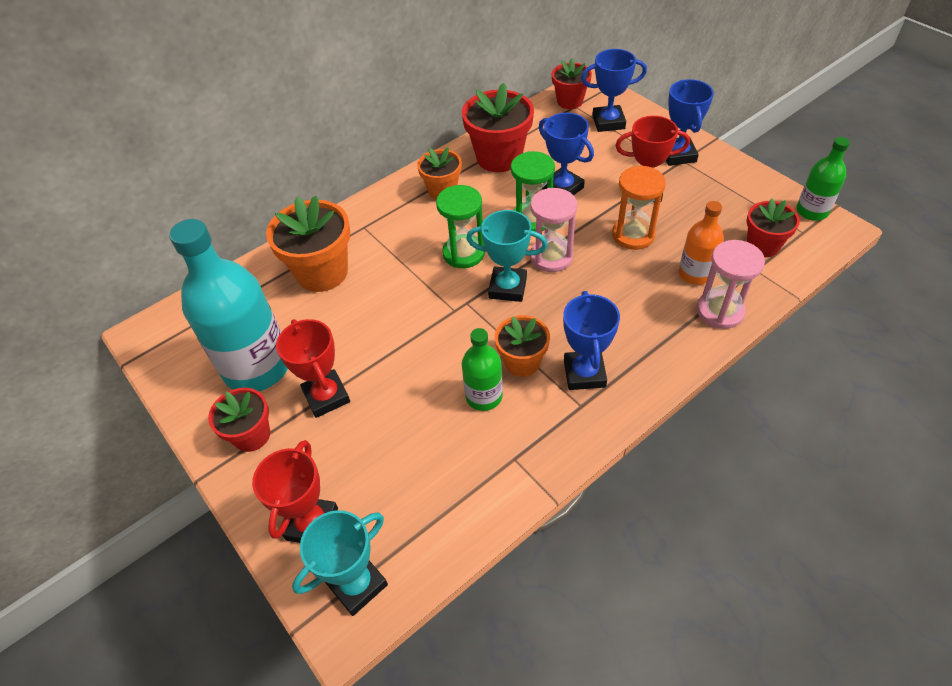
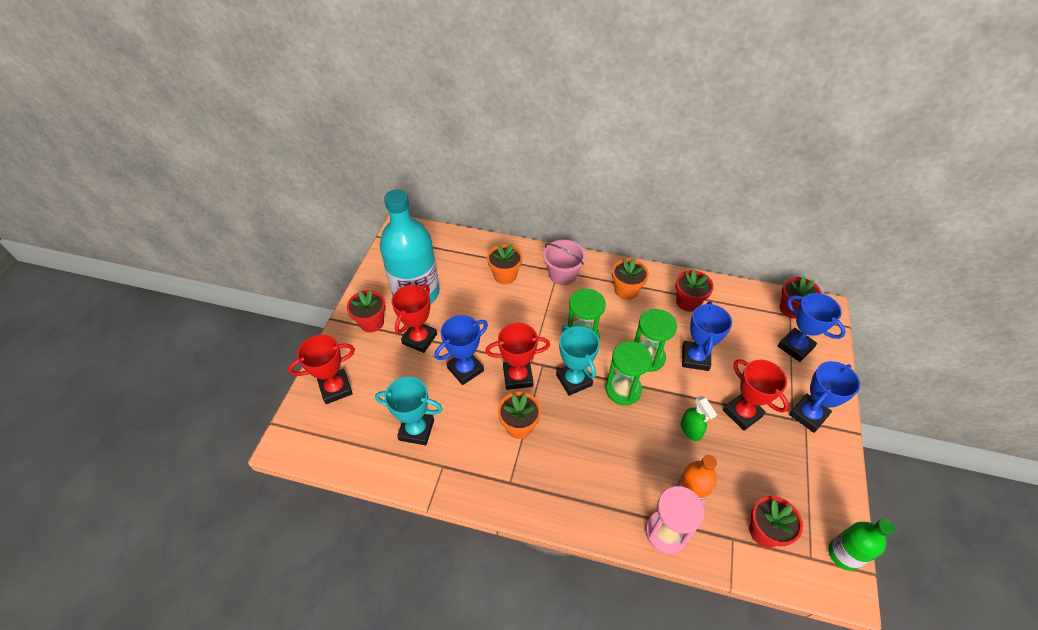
camera: 50 degrees right, 0 degrees up
orange flower pot [266,195,350,292] -> orange flower pot [487,244,522,284], size x0.61
turquoise trophy [292,510,388,616] -> turquoise trophy moved to [375,377,443,445]
red flower pot [462,83,534,172] -> red flower pot [675,269,714,312], size x0.61
green bottle [462,328,503,411] -> none
pink hourglass [530,188,577,272] -> green hourglass [605,341,652,405]
blue trophy [563,291,620,390] -> blue trophy moved to [435,315,488,385]
orange hourglass [612,165,666,250] -> green spray bottle [681,396,717,441]
none -> red trophy [485,323,550,390]
none -> pink bucket [543,240,586,285]

